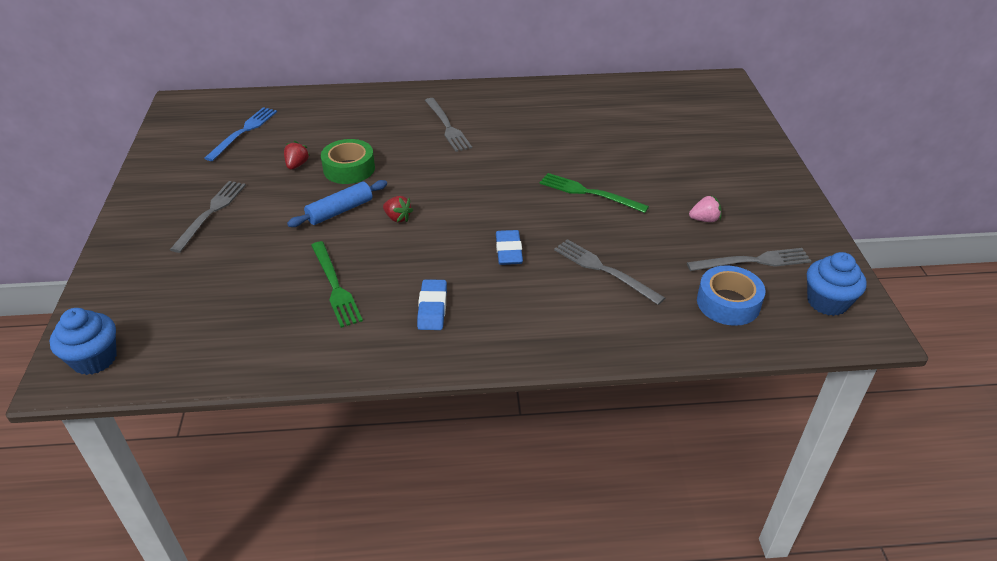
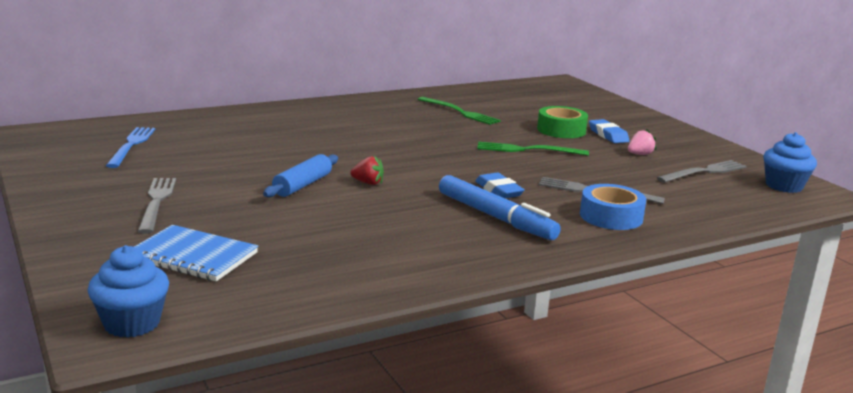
camera: 25 degrees left, 20 degrees down
red strawberry [284,141,310,170] -> none
green fork [311,241,363,328] -> green fork moved to [418,97,501,125]
green tape [321,139,375,184] -> green tape moved to [537,106,588,138]
blue eraser [417,279,447,330] -> blue eraser moved to [589,119,630,143]
grey fork [425,98,472,152] -> none
blue tape [697,265,765,326] -> blue tape moved to [580,184,646,230]
none -> blue notebook [134,225,258,281]
none -> blue marker [439,175,561,240]

